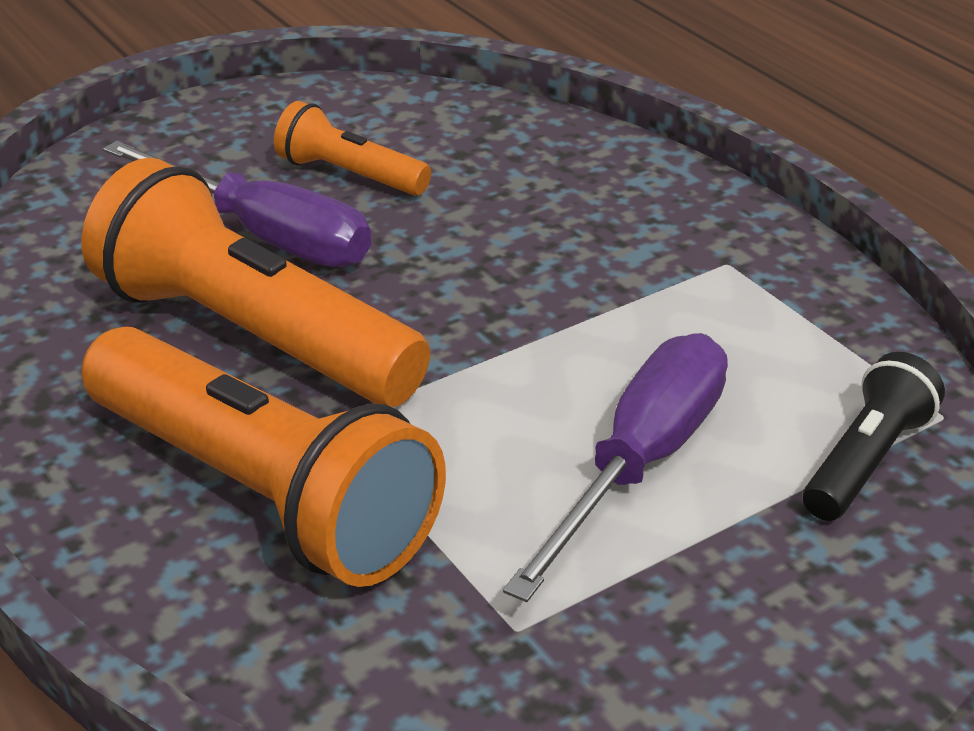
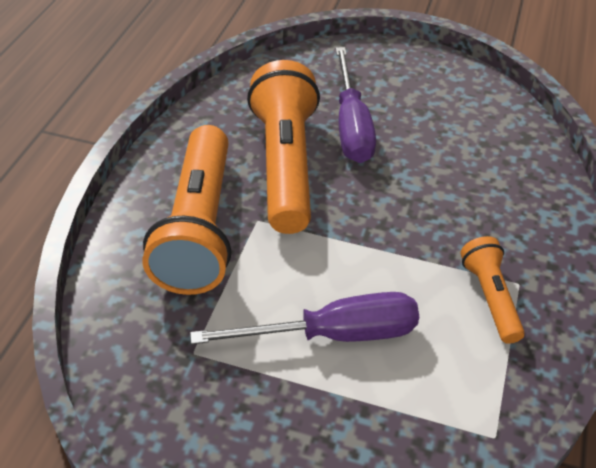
camera: 50 degrees right, 10 degrees up
orange flashlight [274,101,431,196] -> orange flashlight moved to [460,236,525,344]
black flashlight [803,352,945,521] -> none

